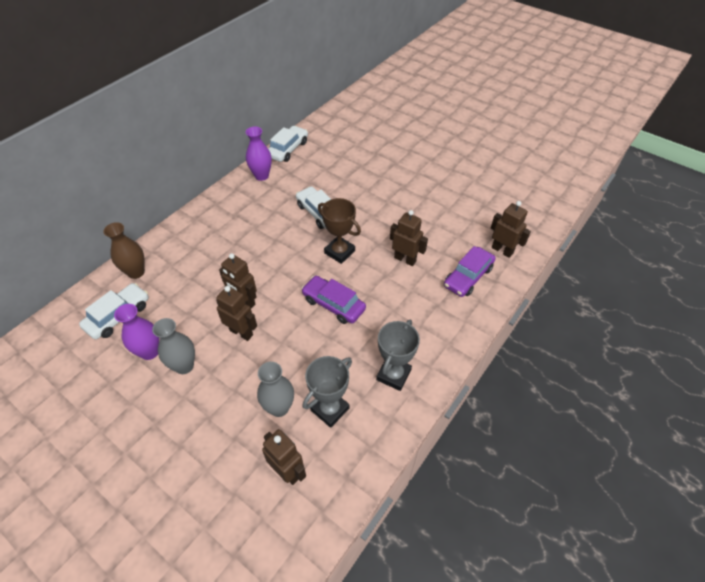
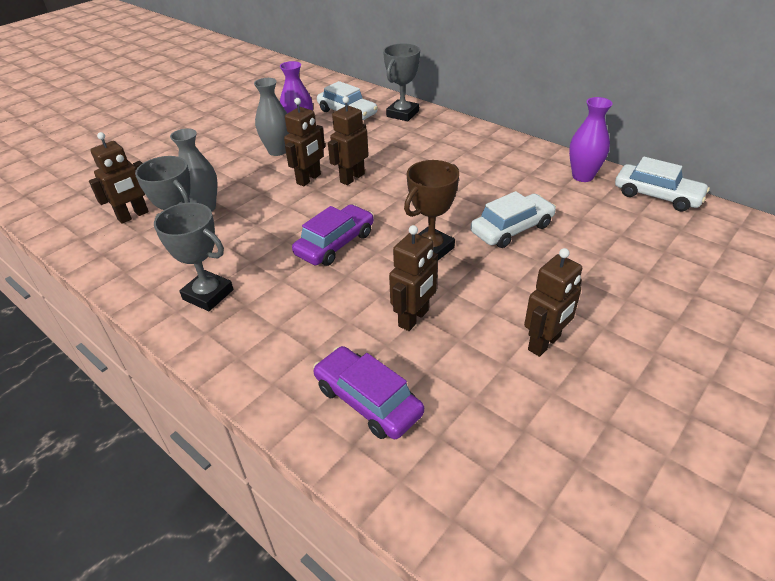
camera: 95 degrees right, 10 degrees down
brown vase [103,222,145,279] -> grey trophy [383,43,420,121]
brown robot [491,201,531,258] -> brown robot moved to [524,248,582,357]

